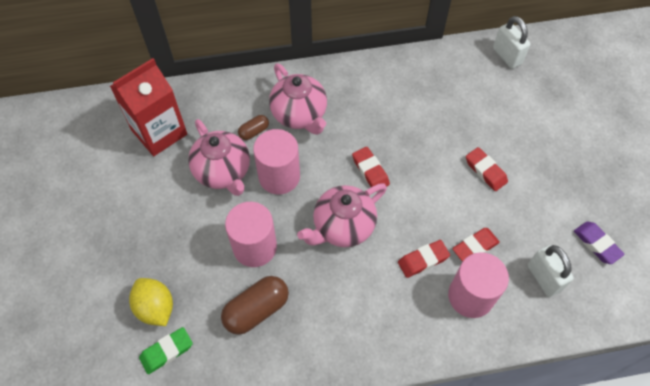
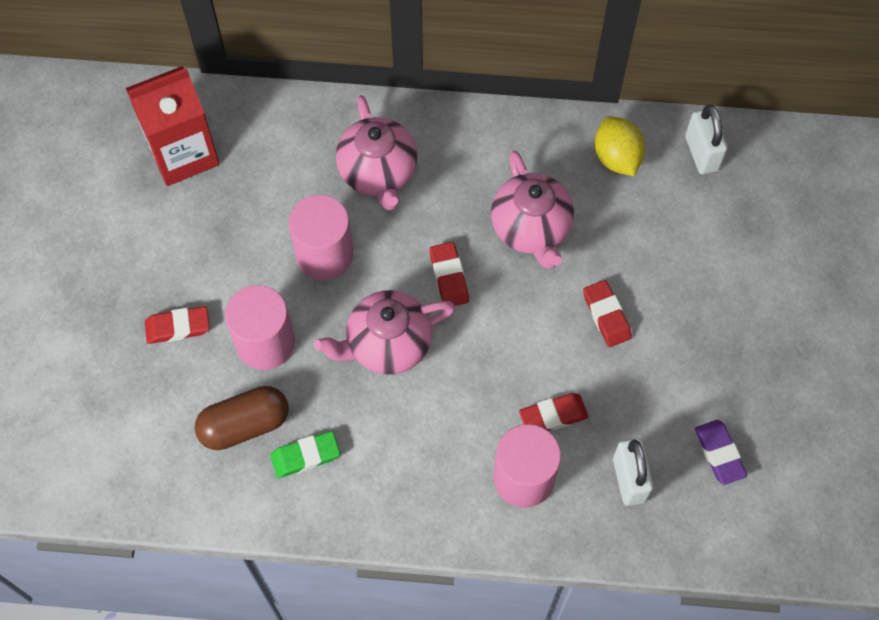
camera: 15 degrees right, 5 degrees up
yellow lemon [129,278,173,326] -> yellow lemon moved to [595,116,645,176]
green eraser [139,327,193,374] -> green eraser moved to [270,431,340,478]
pink teapot [188,119,250,196] -> pink teapot moved to [491,151,574,269]
brown capsule [238,115,269,140] -> none
red eraser [398,240,450,278] -> red eraser moved to [145,306,210,344]

